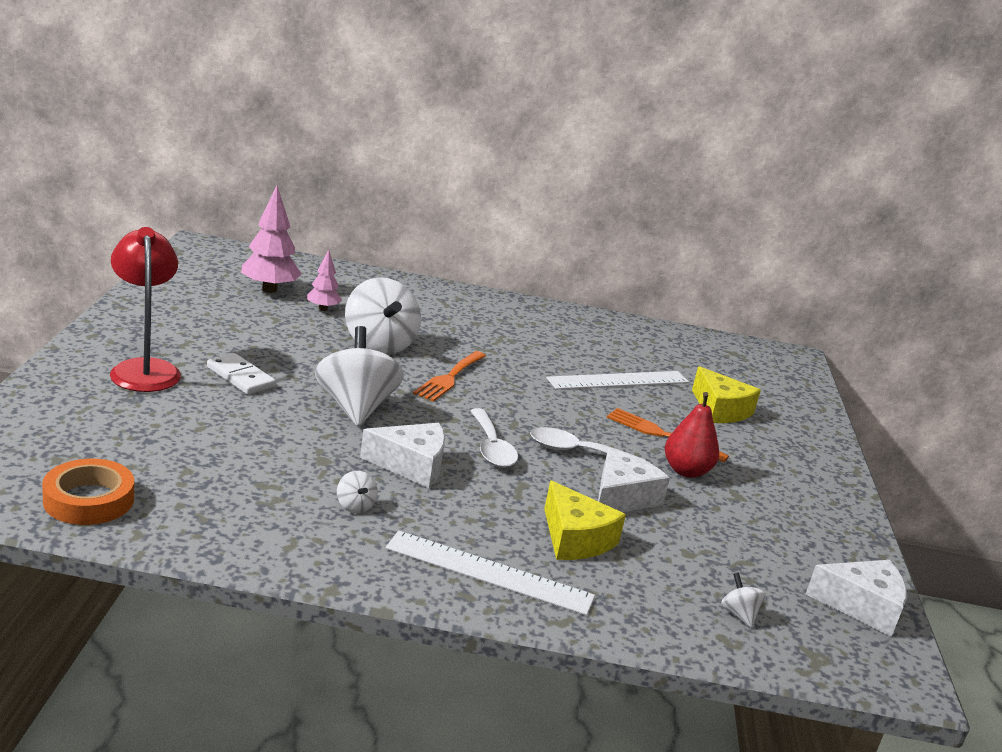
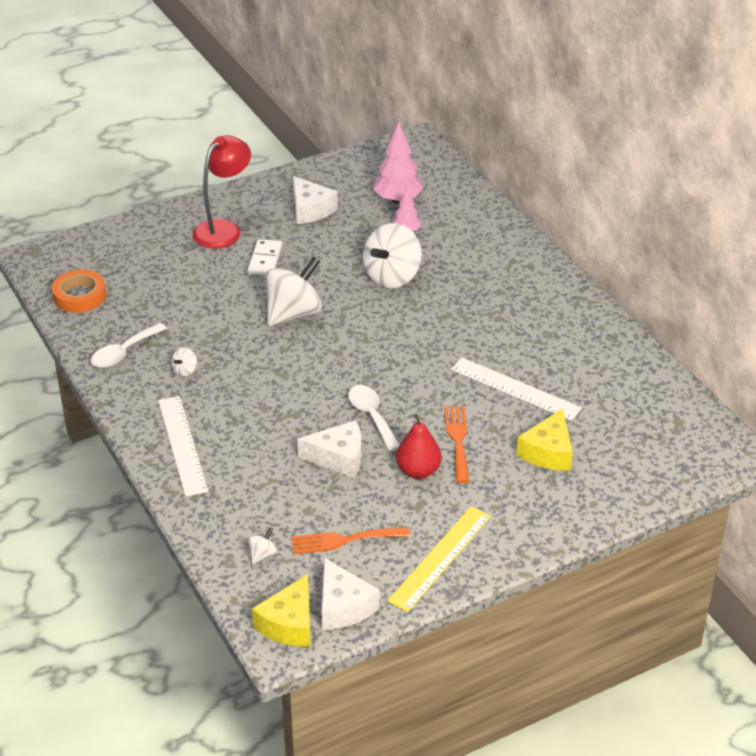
camera: 60 degrees right, 15 degrees up
white cheese [360,423,445,488] -> white cheese moved to [293,176,338,224]
orange fork [413,351,486,402] -> orange fork moved to [291,527,410,554]
white spoon [470,408,518,468] -> white spoon moved to [91,323,167,368]
yellow cheese [544,480,626,560] -> yellow cheese moved to [252,574,311,647]
none -> yellow ruler [387,506,491,612]

